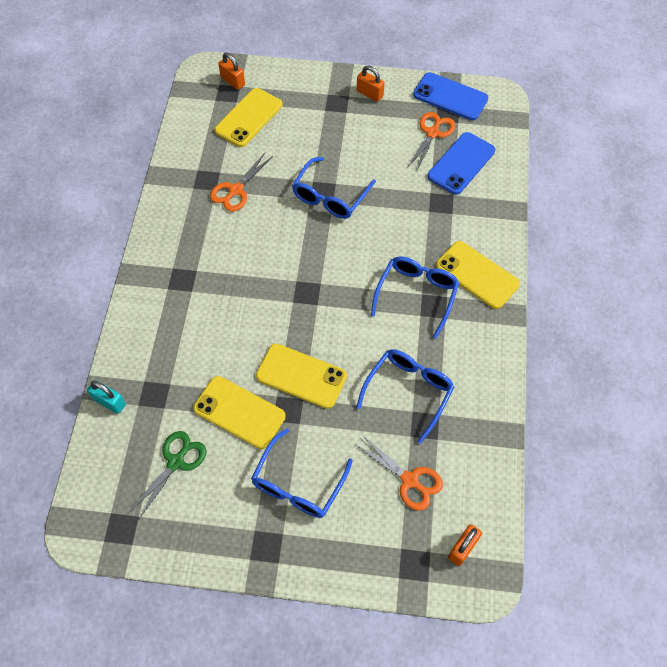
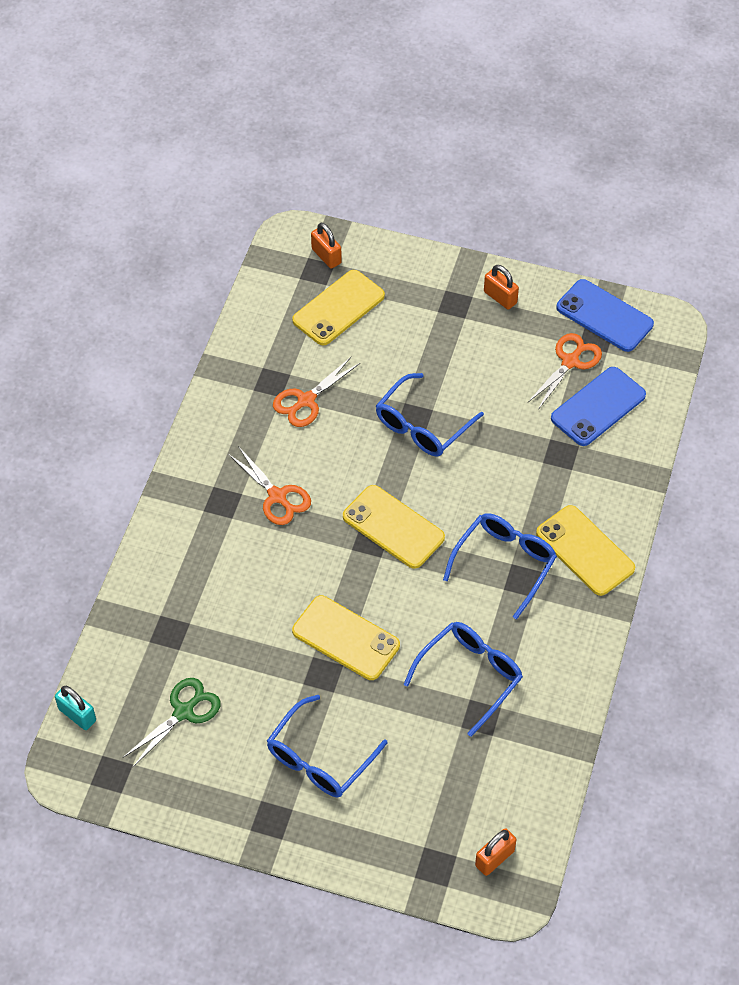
camera: 10 degrees right, 5 degrees down
turquoise padlock [87,380,126,414] -> turquoise padlock moved to [55,686,96,730]
yellow phone [193,376,286,449] -> yellow phone moved to [343,485,445,569]
orange scissors [356,435,443,511] -> orange scissors moved to [228,446,311,525]

